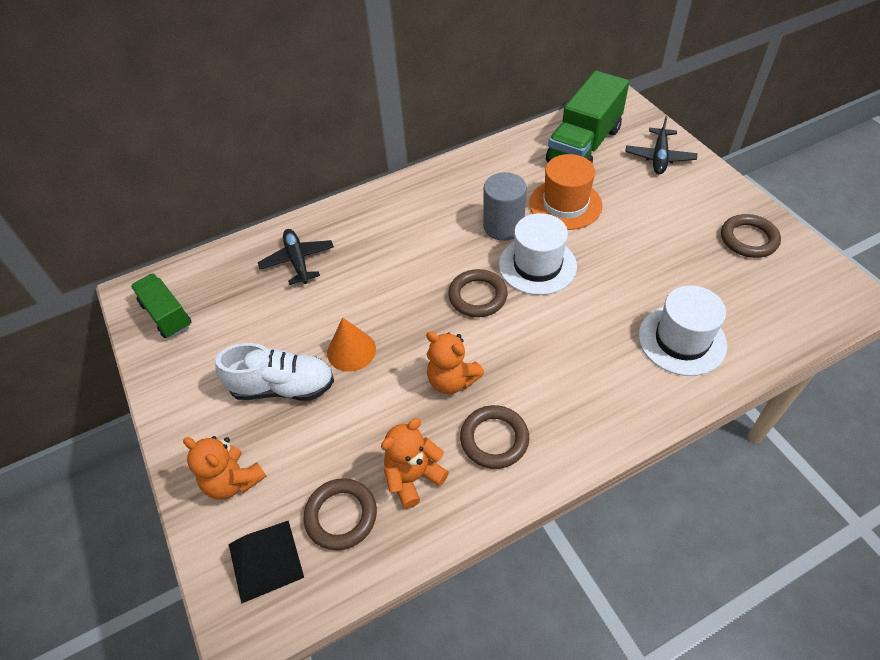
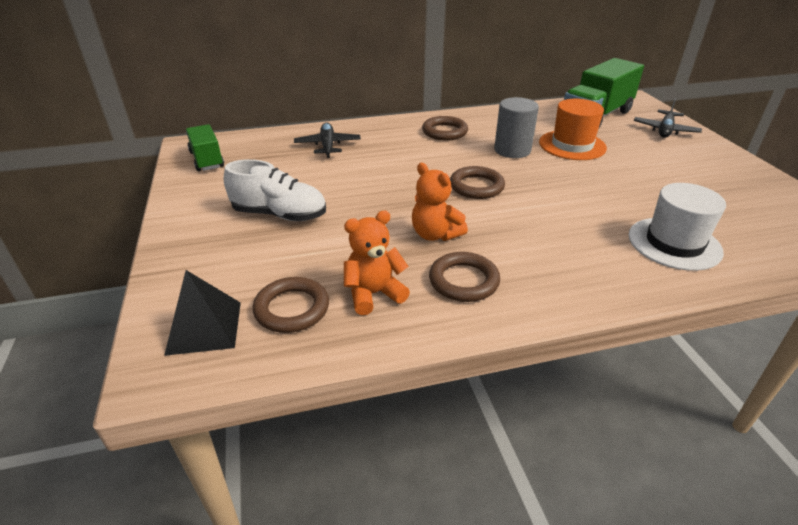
camera: 10 degrees right, 15 degrees down
orange teddy bear [183,436,266,500] -> none
orange cone [327,317,376,372] -> none
white hat [499,213,577,295] -> none
brown ring [721,214,781,258] -> brown ring moved to [422,116,468,141]

